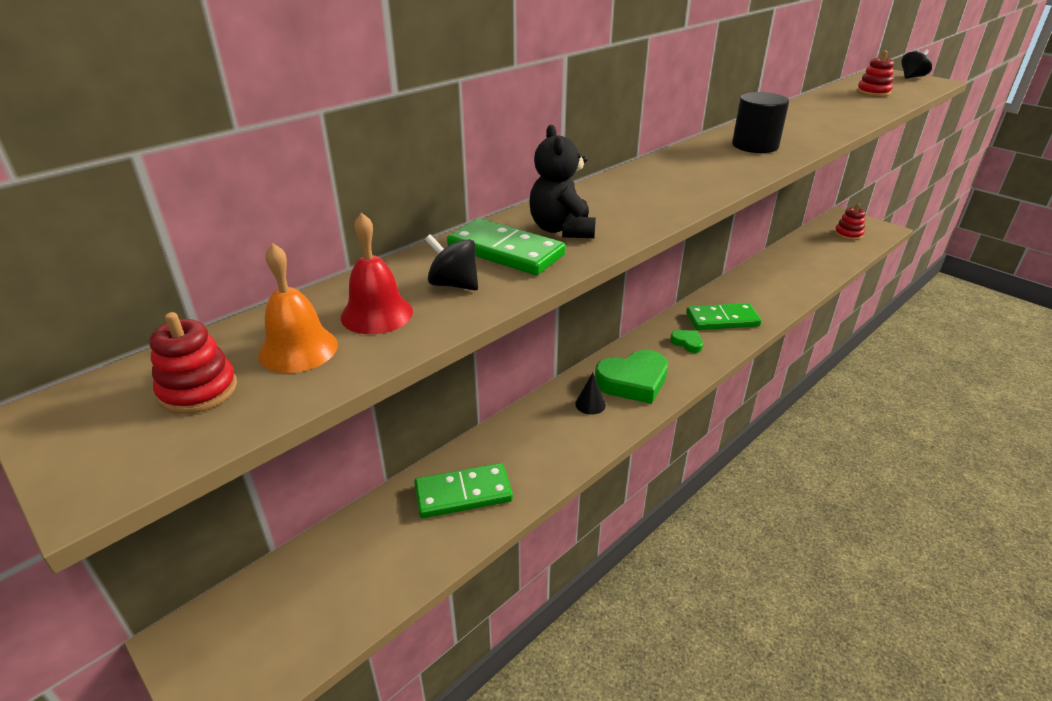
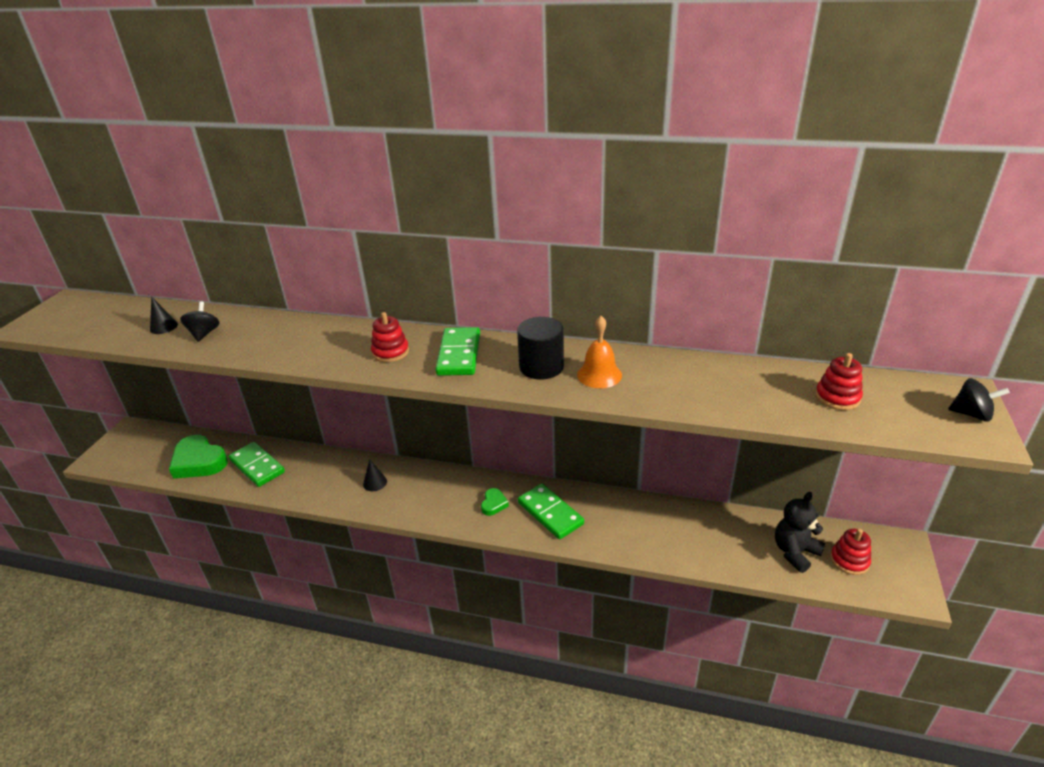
camera: 60 degrees right, 0 degrees up
red stacking toy [150,312,237,414] -> red stacking toy moved to [371,312,409,362]
orange bell [258,243,338,373] -> orange bell moved to [577,316,622,388]
red bell [341,212,413,334] -> black cone [150,296,178,334]
green domino [447,218,566,275] -> green domino moved to [435,327,480,376]
black teddy bear [529,125,596,238] -> black teddy bear moved to [775,492,825,573]
green heart [595,350,668,404] -> green heart moved to [169,435,228,479]

